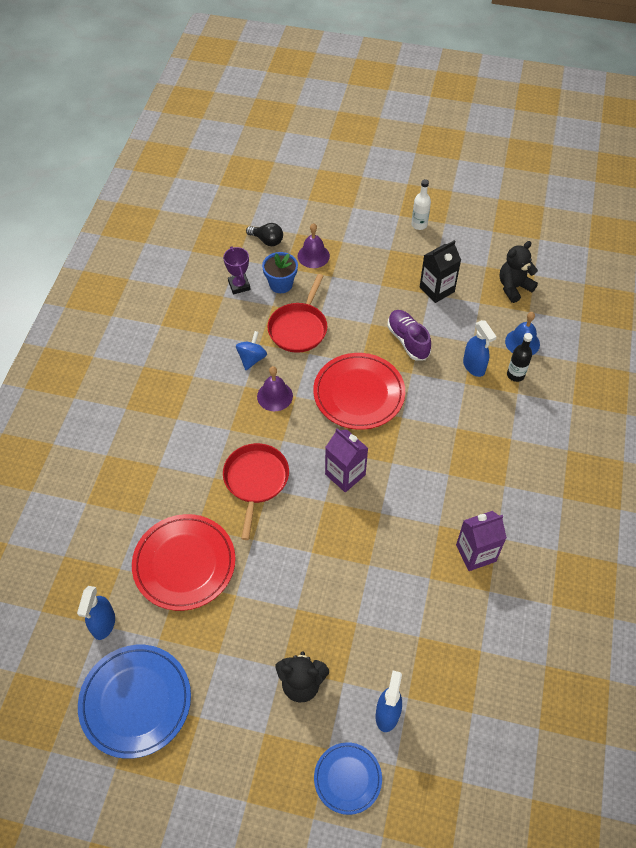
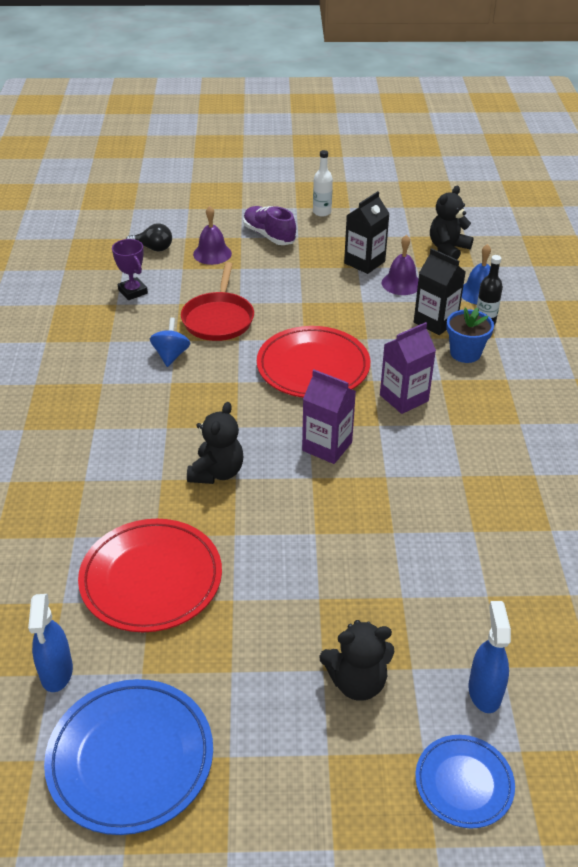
camera: 15 degrees left, 15 degrees down
red pan [223,443,289,540] -> black teddy bear [187,402,243,484]
purple bell [257,366,293,411] -> purple bell moved to [382,235,418,295]
blue flower pot [262,252,298,293] -> blue flower pot moved to [446,308,494,363]
purple shoe [387,310,431,360] -> purple shoe moved to [243,206,296,245]
purple carton [456,511,507,571] -> purple carton moved to [380,322,436,414]
blue spray bottle [463,320,496,377] -> black carton [414,248,465,335]

